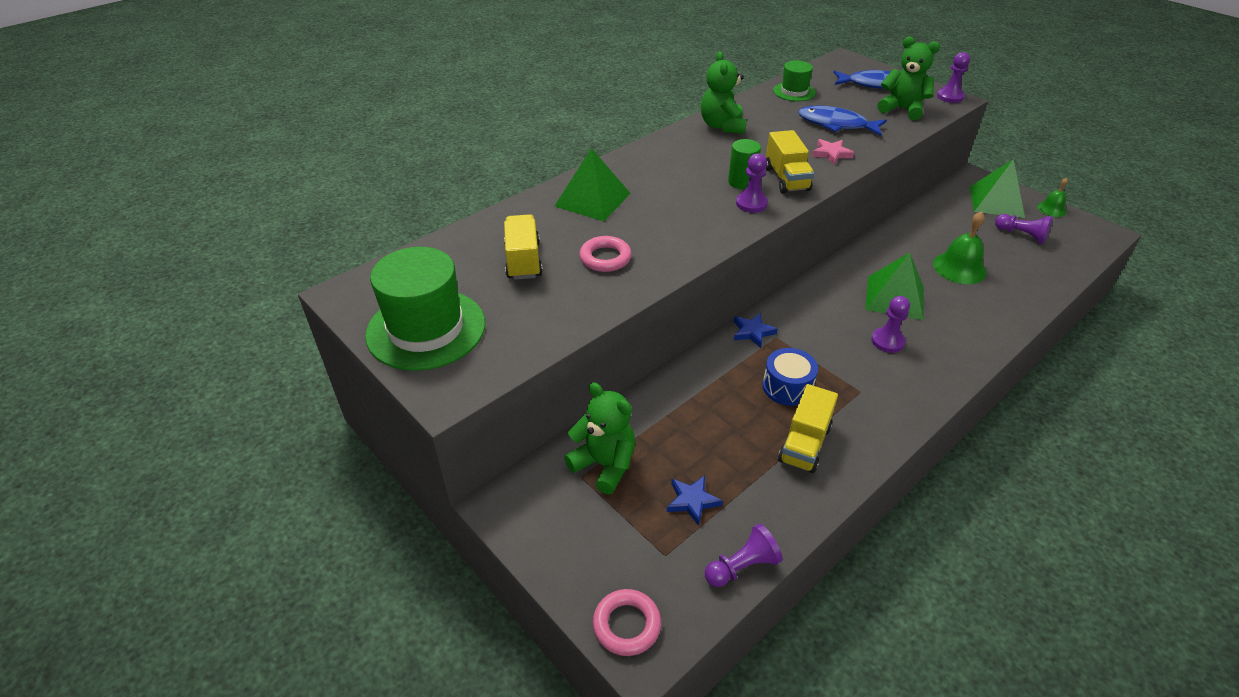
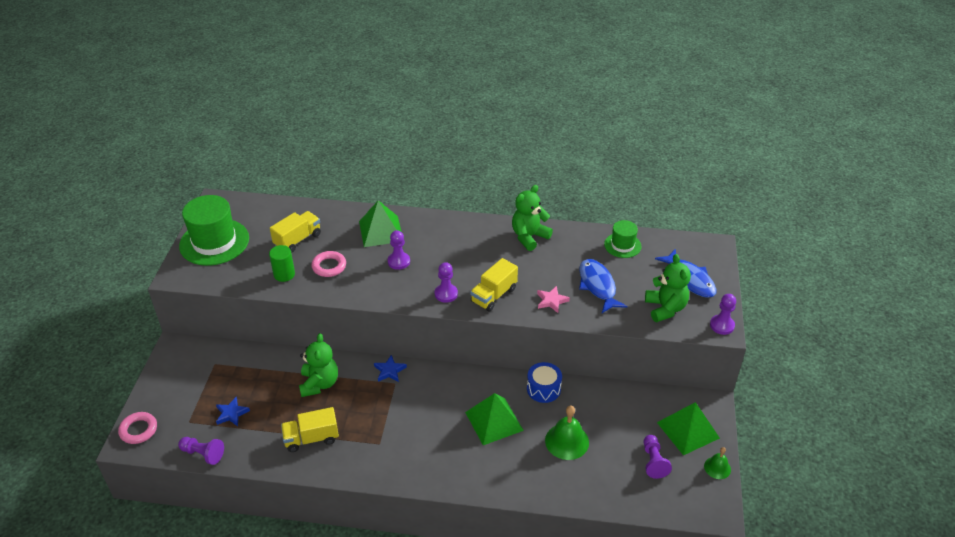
camera: 50 degrees right, 0 degrees up
green teddy bear [564,382,635,495] -> green teddy bear moved to [299,333,338,397]
green cylinder [728,139,761,189] -> green cylinder moved to [269,245,295,282]
blue drum [763,348,818,406] -> blue drum moved to [527,362,562,403]
purple pawn [871,296,910,353] -> purple pawn moved to [388,230,410,270]

